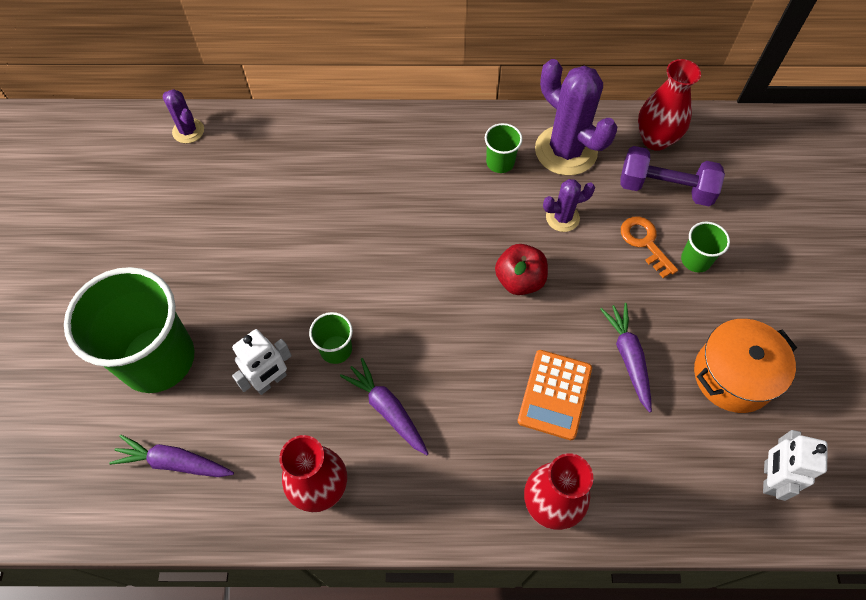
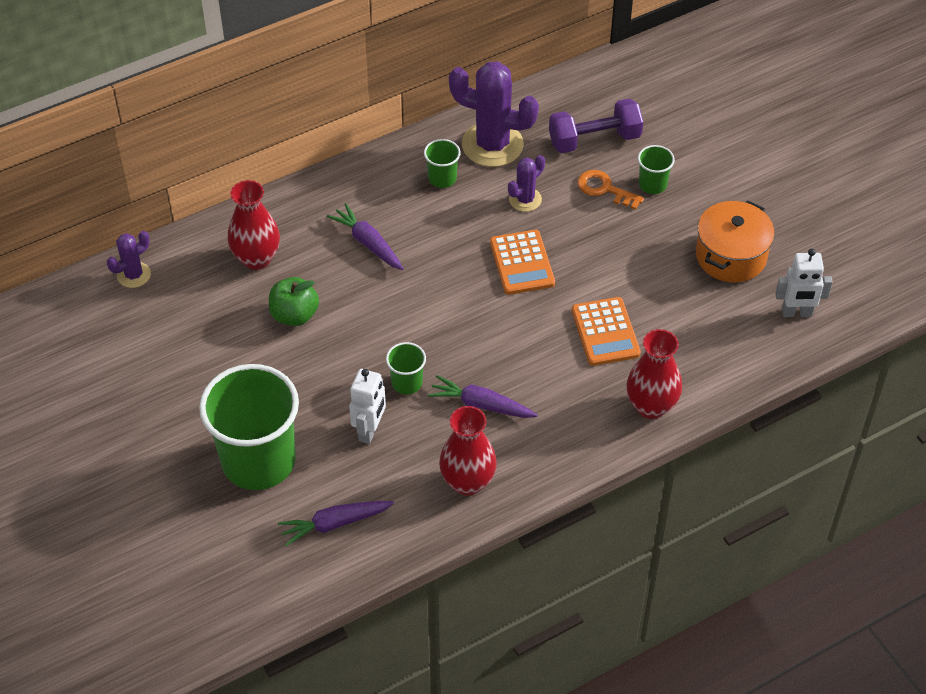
camera: 30 degrees left, 10 degrees down
purple cactus [162,89,204,143] -> purple cactus turned 60 degrees counterclockwise [107,231,151,288]
red apple [495,244,548,295] -> orange calculator [490,230,555,295]
purple carrot [600,303,652,413] -> purple carrot moved to [327,203,404,270]
red vase [638,59,701,151] -> red vase moved to [227,180,280,270]
white robot [763,430,828,501] -> white robot turned 75 degrees counterclockwise [775,249,833,317]
none -> green apple [269,277,319,326]

